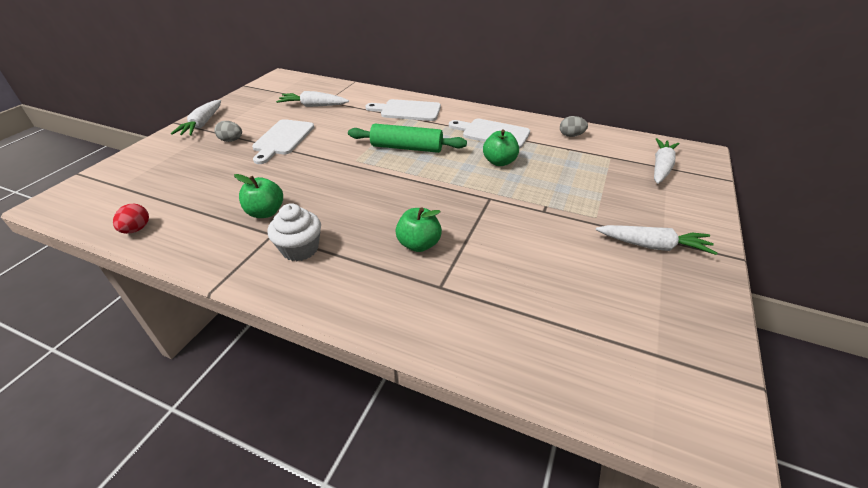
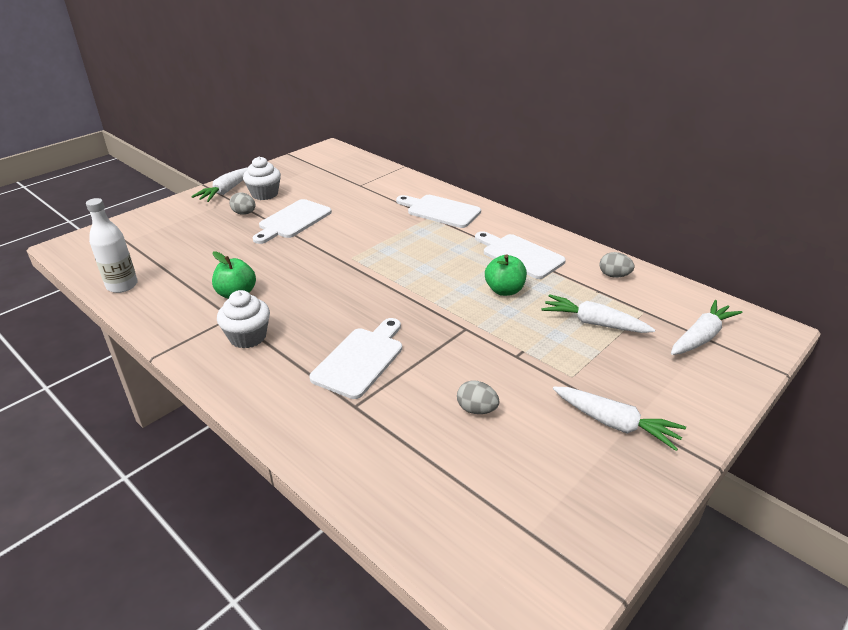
camera: 20 degrees right, 5 degrees down
red egg [113,204,149,234] -> white bottle [86,198,138,293]
white carrot [276,91,349,107] -> white carrot moved to [542,294,655,333]
green rolling pin [348,124,467,153] -> none
green apple [396,207,442,252] -> white cutting board [309,318,402,399]
none -> white cupcake [243,157,281,200]
none -> grey egg [457,381,500,414]

